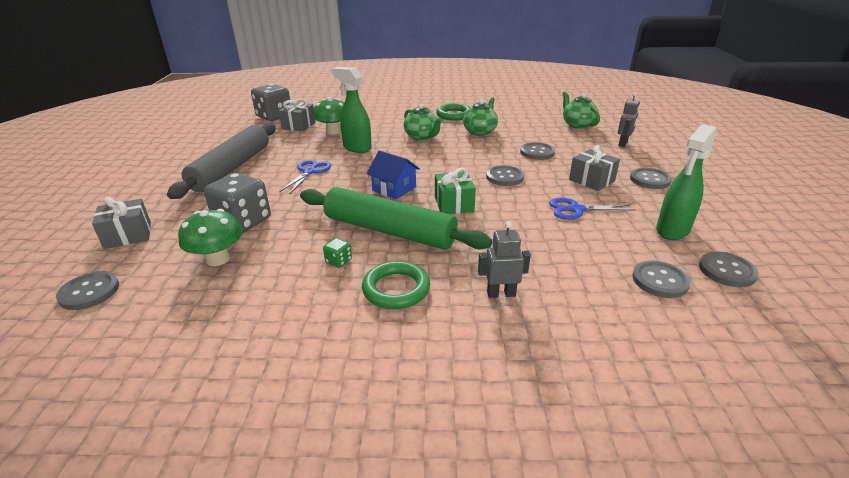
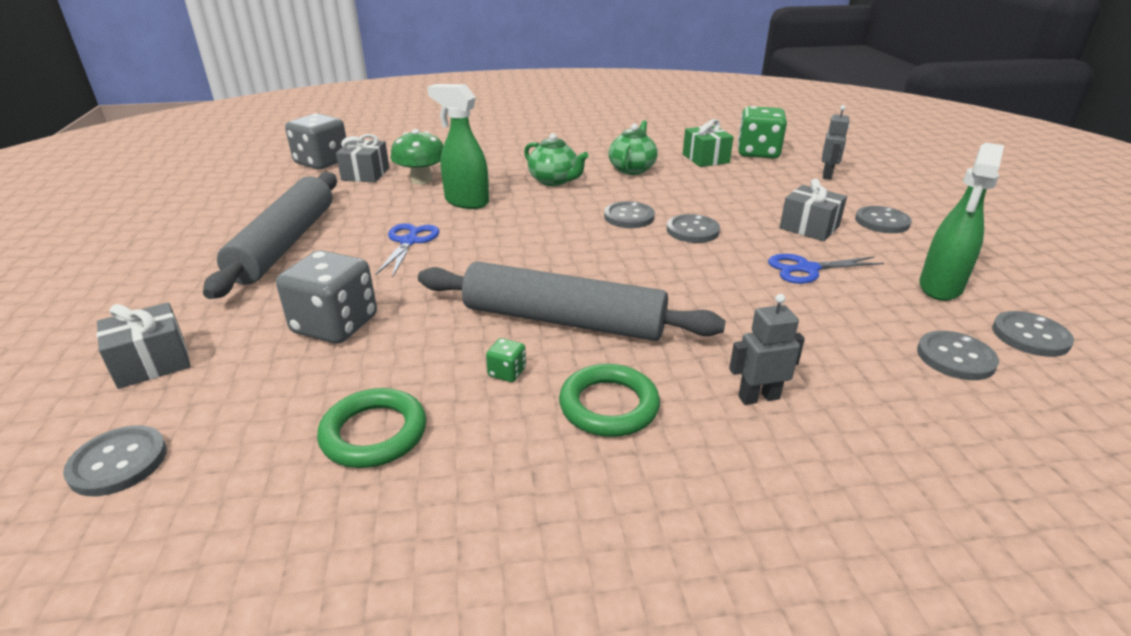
camera: 10 degrees left, 0 degrees up
green mushroom [178,209,243,266] -> none
green rolling pin [300,187,492,250] -> grey rolling pin [418,261,726,341]
blue house [367,151,420,199] -> none
green gift [435,168,476,214] -> green gift moved to [683,119,734,167]
green ring [436,103,470,120] -> green ring moved to [317,388,426,468]
grey button [520,142,555,160] -> grey button moved to [604,201,655,228]
green teapot [563,91,600,129] -> green dice [738,106,787,158]

